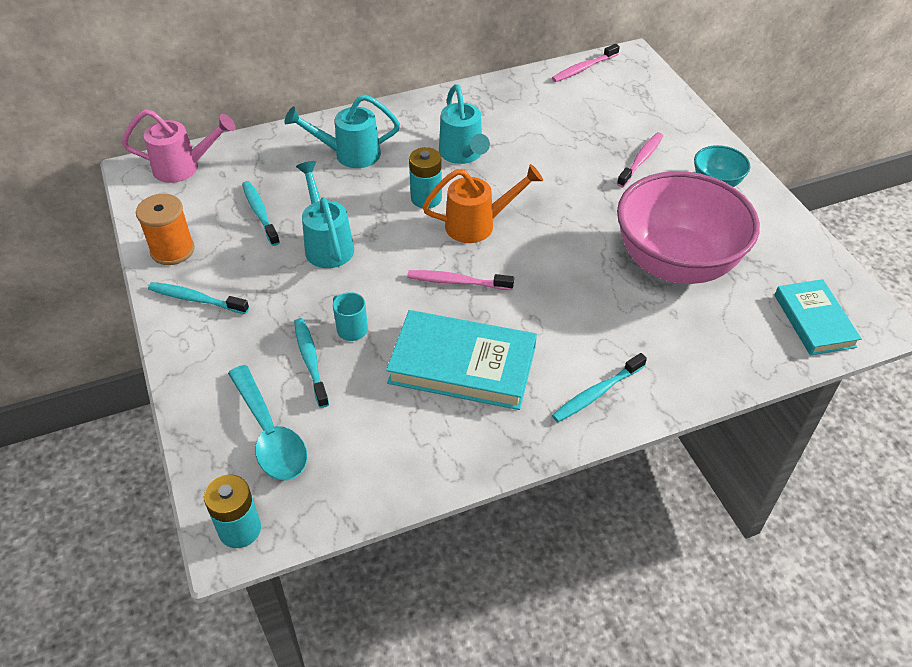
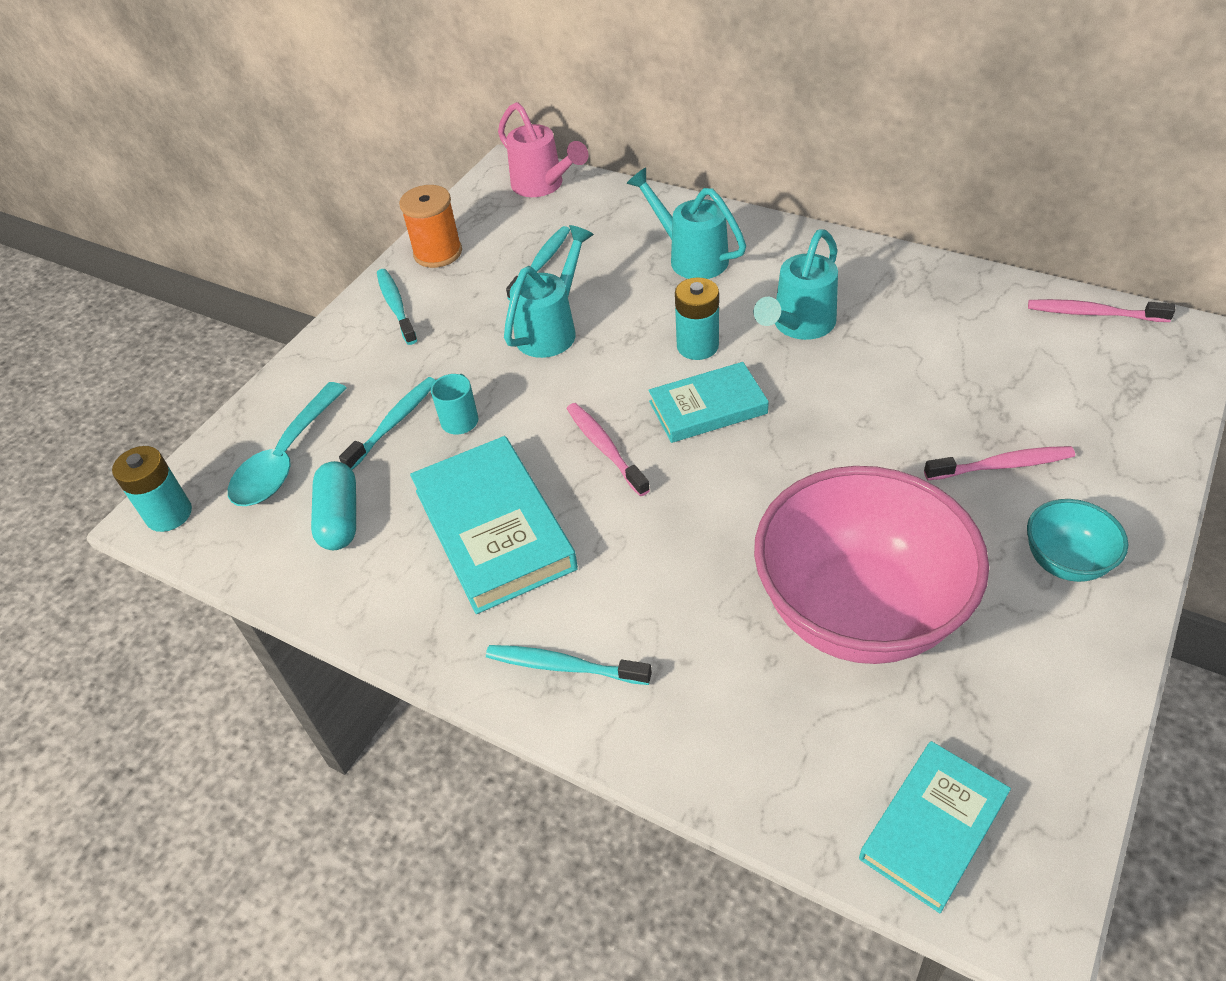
camera: 55 degrees right, 0 degrees up
orange watering can [422,164,543,243] -> turquoise book [649,362,769,443]
none -> turquoise capsule [311,461,356,550]

